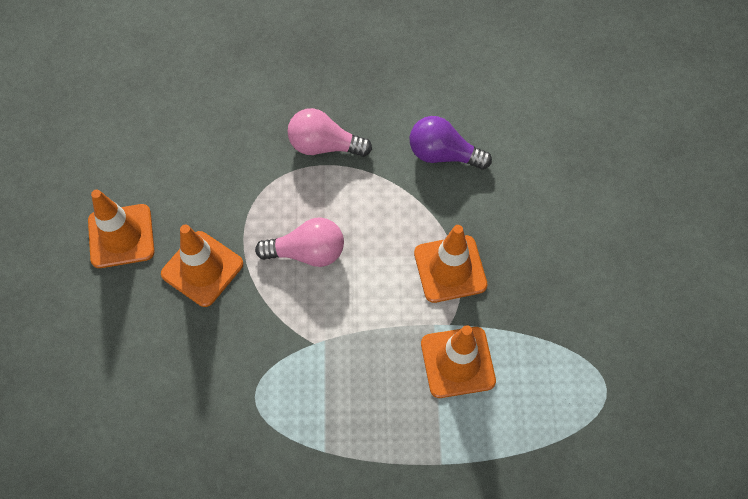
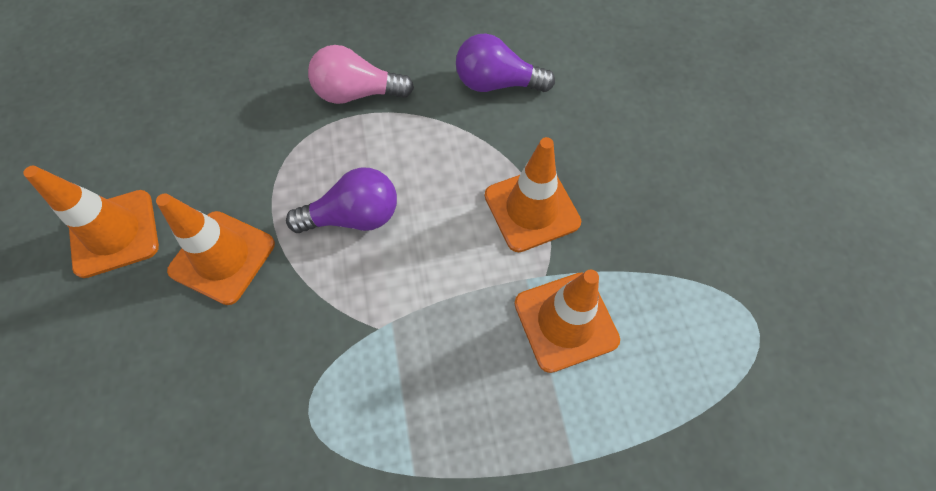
camera: 10 degrees left, 0 degrees up
pink light bulb [255,217,344,267] -> purple light bulb [286,168,397,233]

